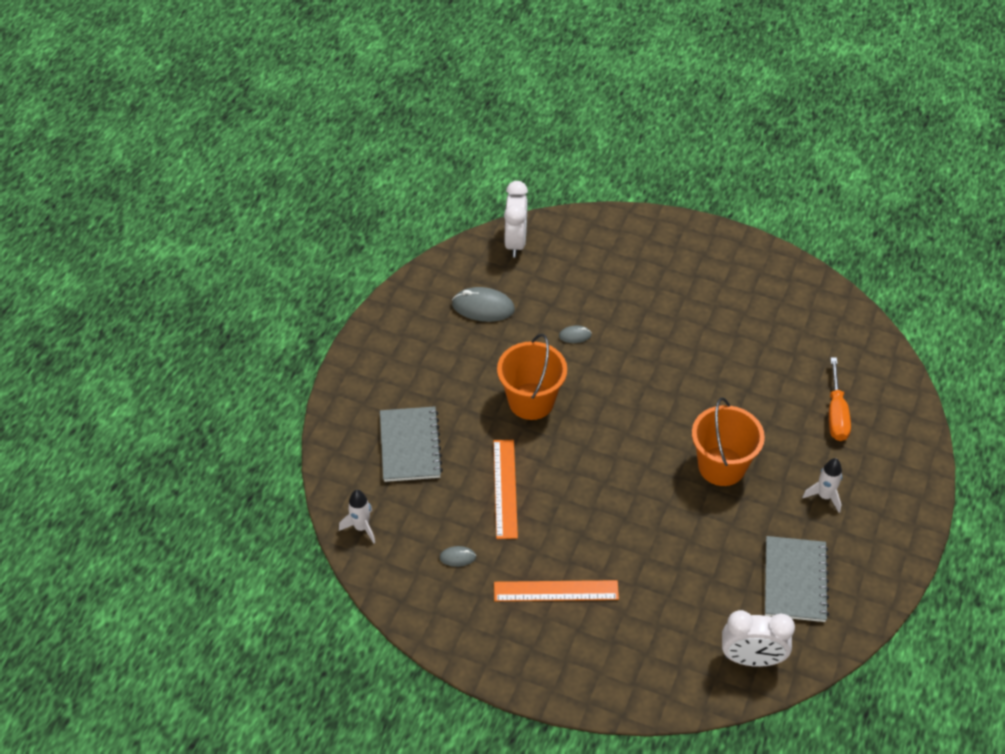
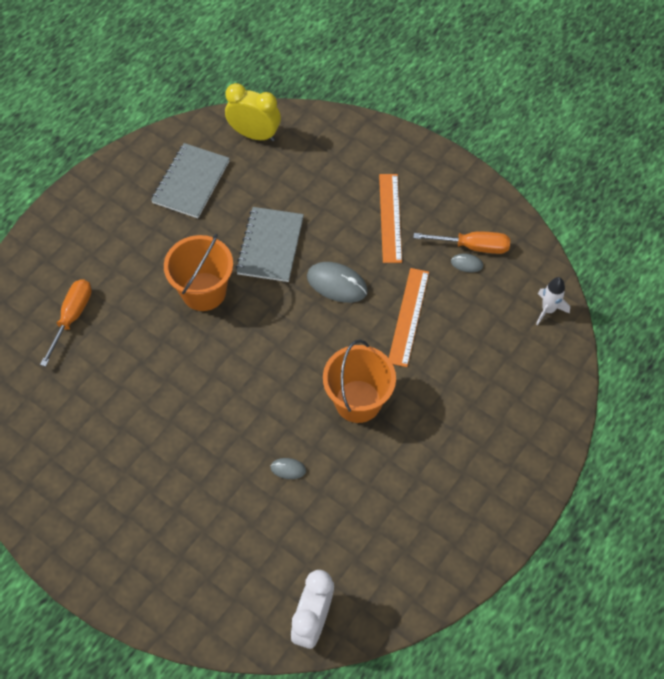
camera: 165 degrees left, 10 degrees up
grey notebook [380,406,443,482] -> grey notebook moved to [236,207,304,282]
grey mouse [452,287,515,322] -> grey mouse moved to [307,262,368,303]
orange ruler [494,580,619,601] -> orange ruler turned 75 degrees clockwise [379,174,402,263]
white clock [722,610,795,667] -> yellow clock [225,83,281,141]
white rocket [802,458,842,513] -> none
none -> orange screwdriver [413,232,510,254]

